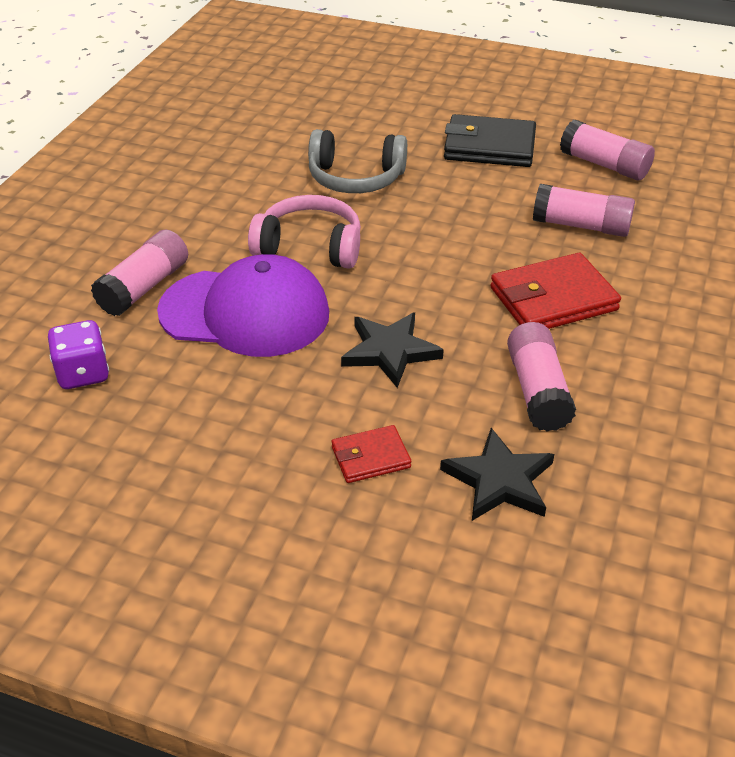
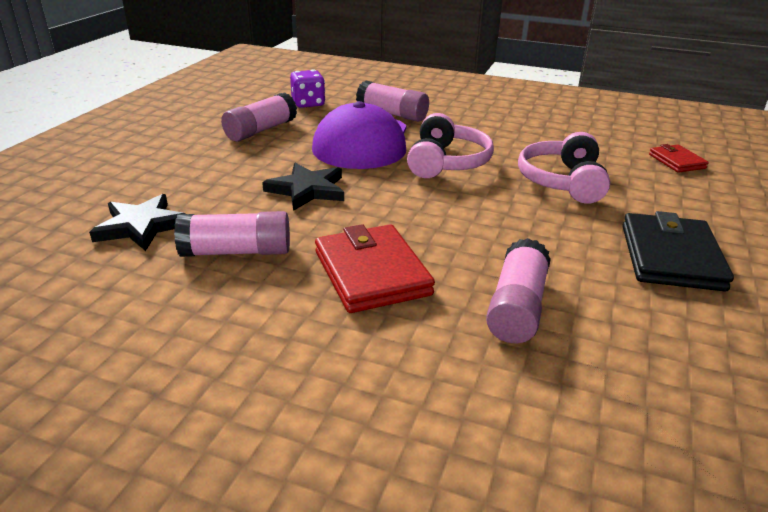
camera: 90 degrees right, 10 degrees down
grey headphones [308,129,407,193] -> pink headphones [518,132,610,204]
red wallet [332,425,411,483] -> red wallet moved to [649,144,709,173]
pink glue stick [560,120,655,180] -> pink glue stick moved to [221,92,297,142]

